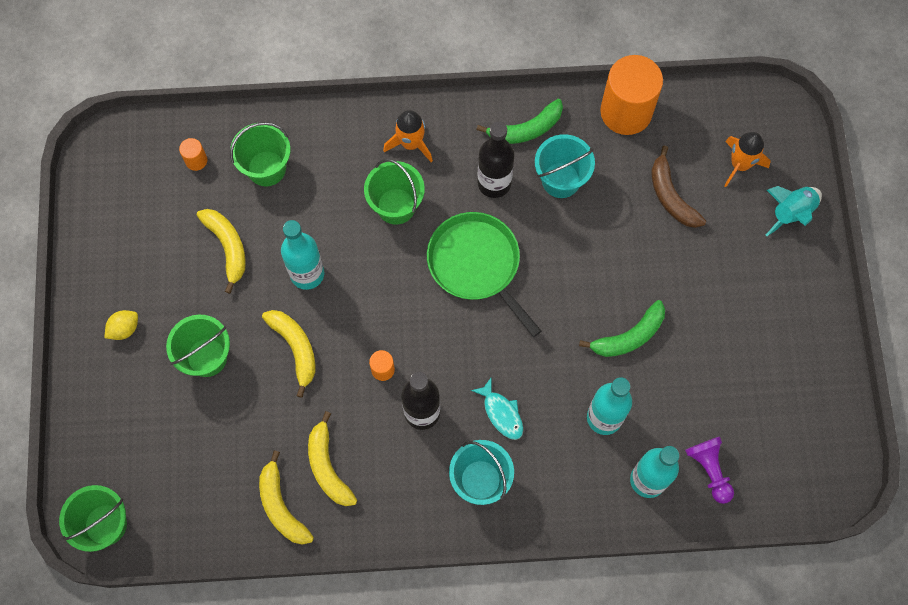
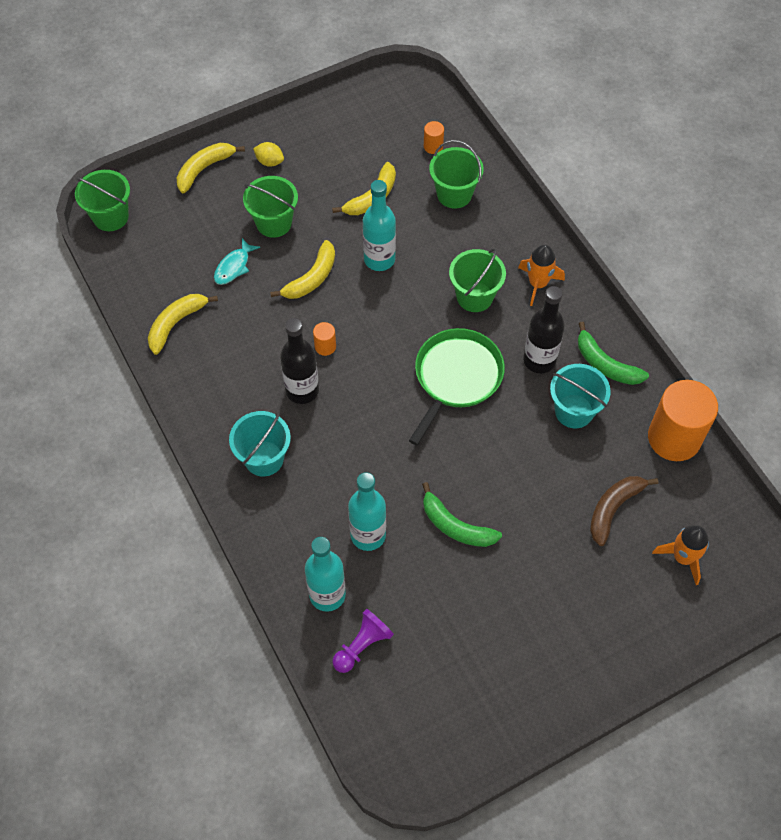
camera: 65 degrees right, 10 degrees down
yellow banana [308,411,357,506] -> yellow banana moved to [177,143,245,193]
turquoise fish [471,378,523,440] -> turquoise fish moved to [214,238,260,285]
turquoise rocket [766,186,822,236] -> none

